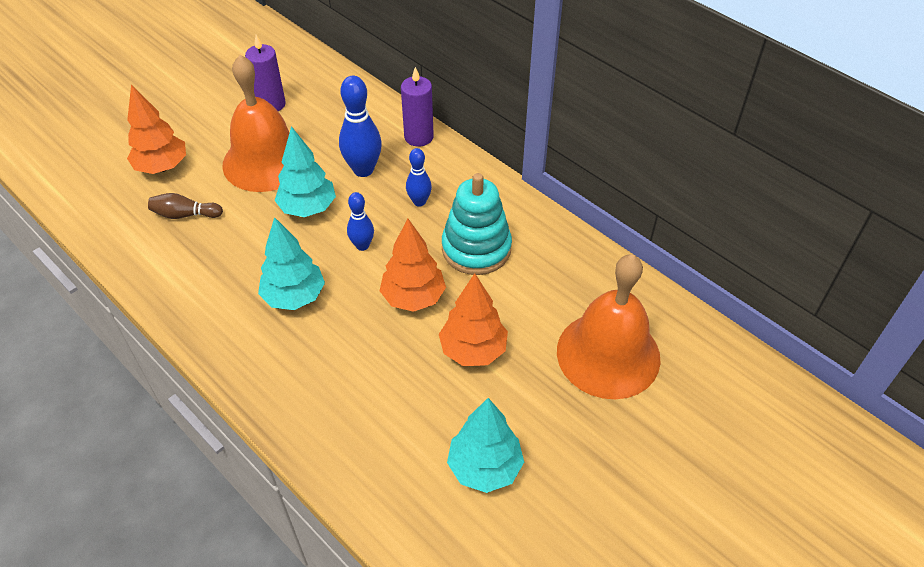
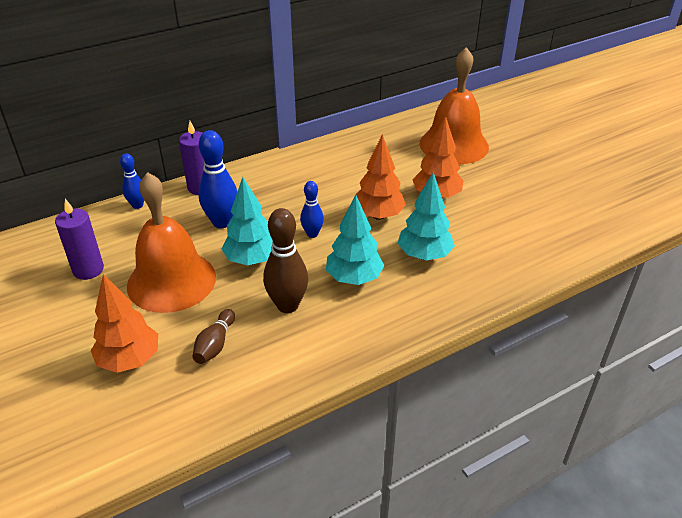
camera: 75 degrees left, 10 degrees down
blue bowling pin [406,148,432,207] -> blue bowling pin moved to [120,153,144,209]
turquoise stacking toy [442,173,512,275] -> none
turquoise tree [447,398,524,493] -> turquoise tree moved to [398,172,455,261]
none -> brown bowling pin [263,208,308,313]

